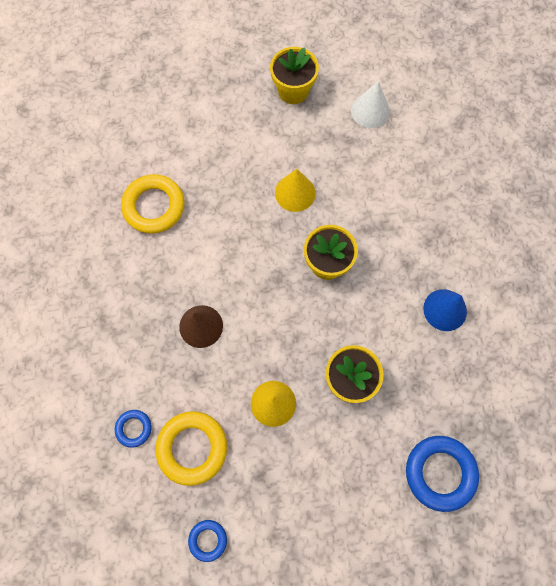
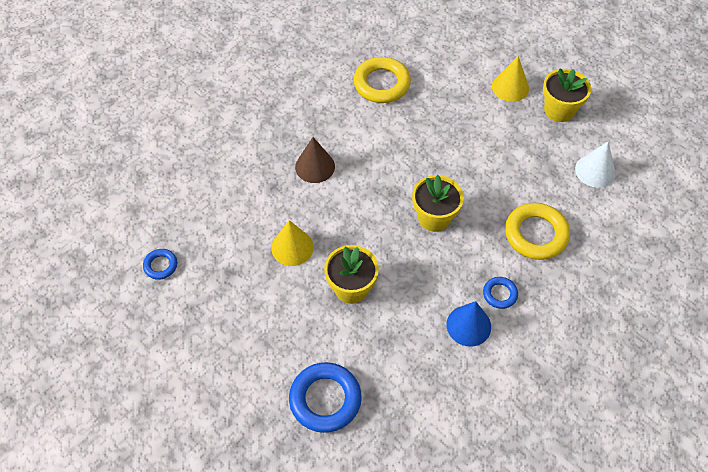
camera: 55 degrees right, 15 degrees down
blue ring [115,410,152,448] -> blue ring moved to [483,277,518,309]
yellow ring [155,411,227,486] -> yellow ring moved to [505,203,570,260]
yellow cone [275,169,315,212] -> yellow cone moved to [492,56,529,102]

